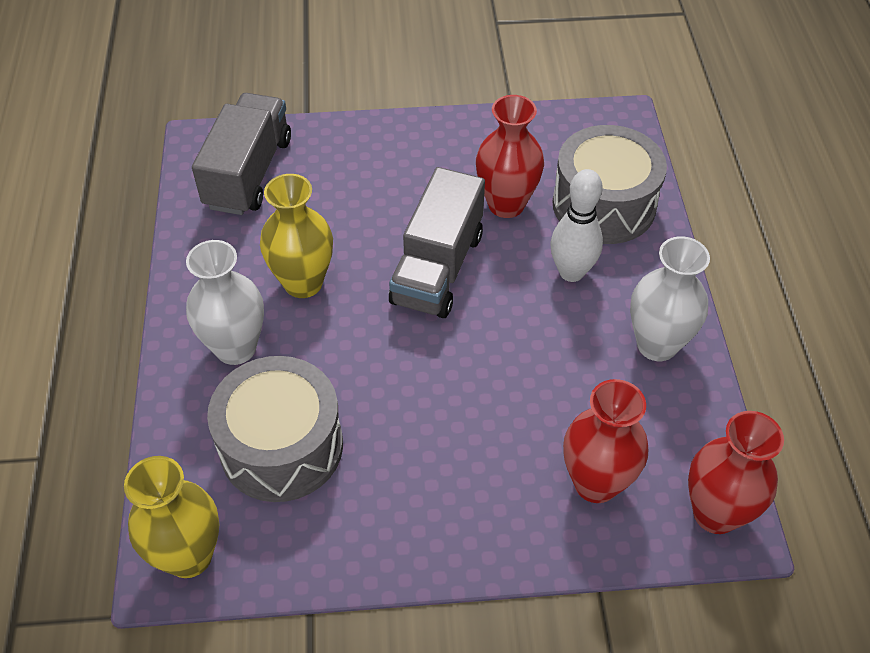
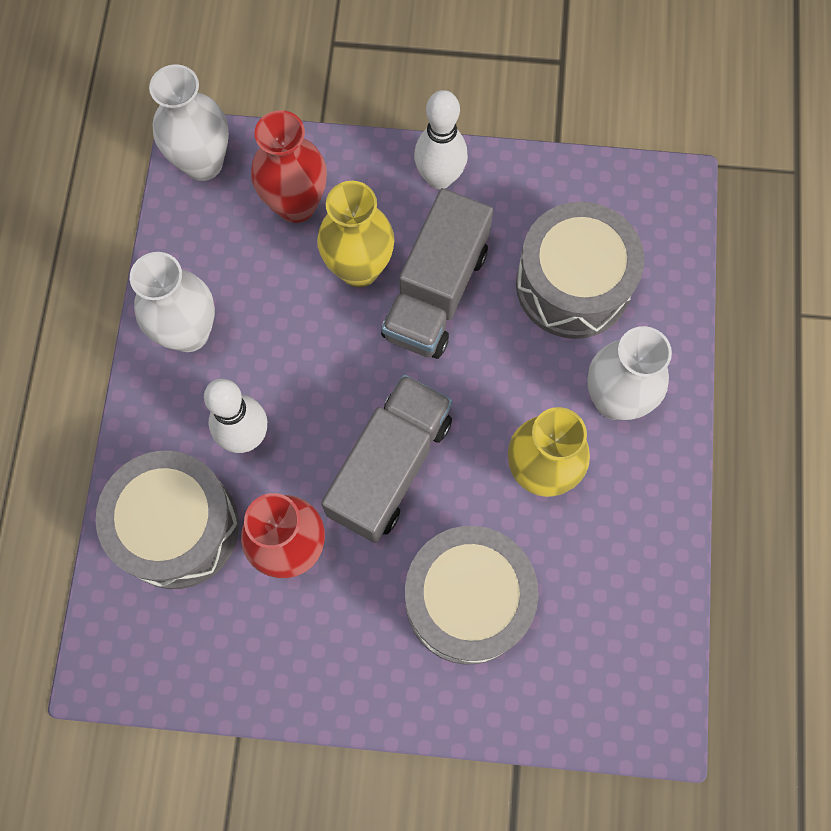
camera: 170 degrees left, 20 degrees up
yellow vase [124,456,219,578] -> yellow vase moved to [317,181,394,287]
grey truck [192,93,291,215] -> grey truck moved to [381,188,493,359]
red vase [688,411,784,534] -> white vase [149,64,229,181]
none -> grey drum [405,526,539,665]
none -> white bowling pin [414,90,468,189]

